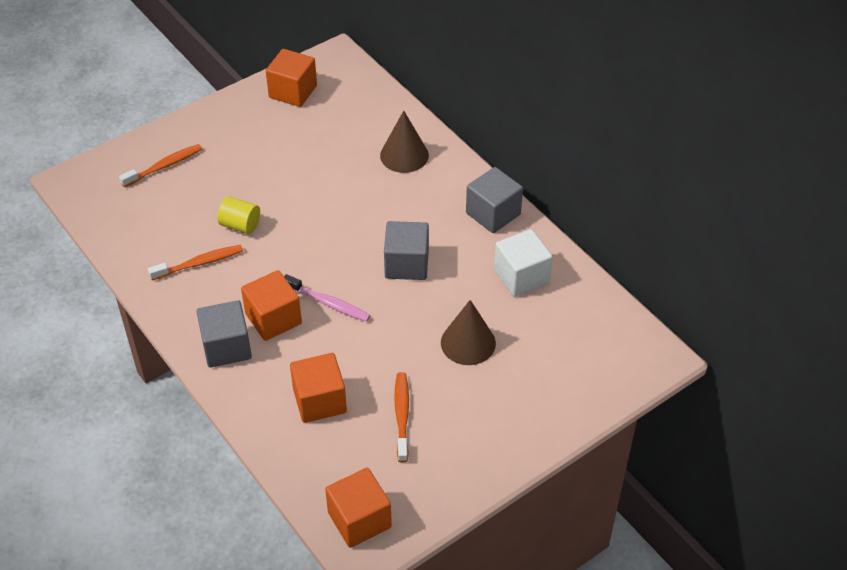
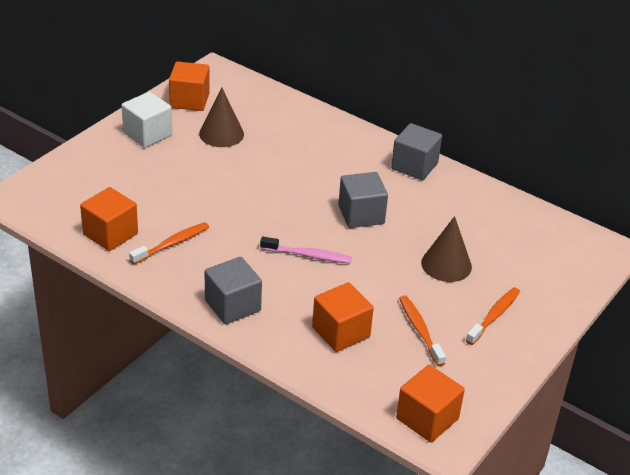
camera: 20 degrees left, 10 degrees down
orange toothbrush [119,144,202,187] -> orange toothbrush moved to [466,287,520,345]
yellow cylinder [218,196,260,234] -> none
orange cube [241,270,302,341] -> orange cube moved to [80,187,138,251]
brown cone [380,111,429,173] -> brown cone moved to [199,87,244,147]
white cube [494,229,553,297] -> white cube moved to [122,92,172,148]

